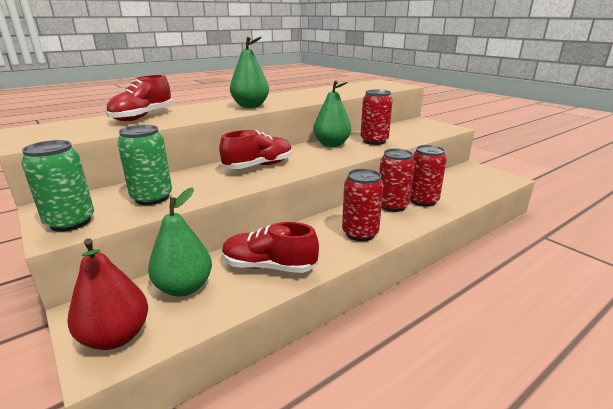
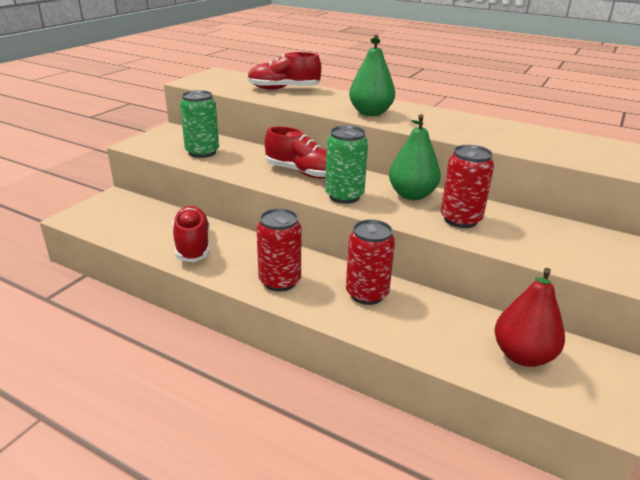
camera: 65 degrees right, 5 degrees up
green can [21,140,94,232] -> green can moved to [325,125,368,204]
red pear [67,238,148,350] -> red pear moved to [495,268,565,367]
green pear [148,187,212,297] -> none
red can [410,145,447,207] -> none

